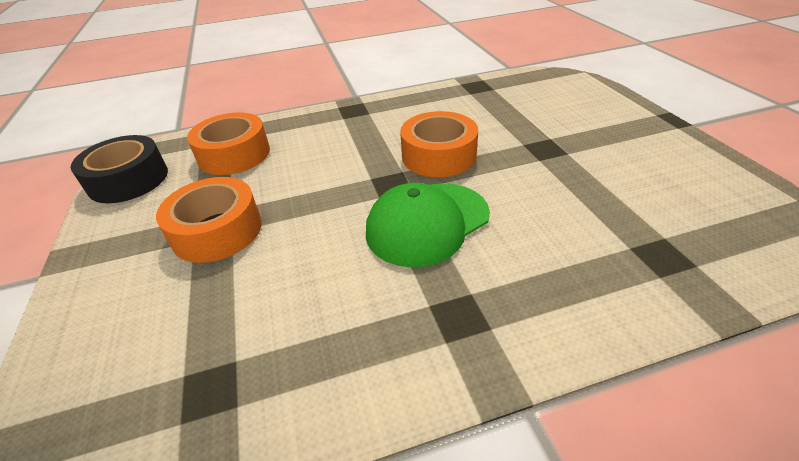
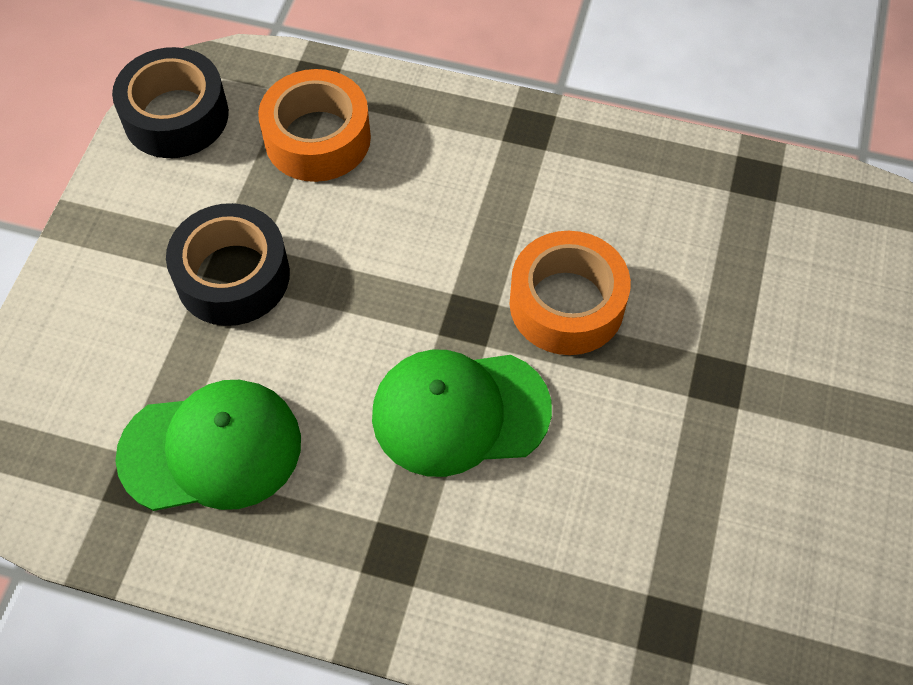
camera: 30 degrees right, 20 degrees up
orange tape [156,177,262,263] -> black tape [166,203,290,326]
none -> green cap [115,380,301,511]

